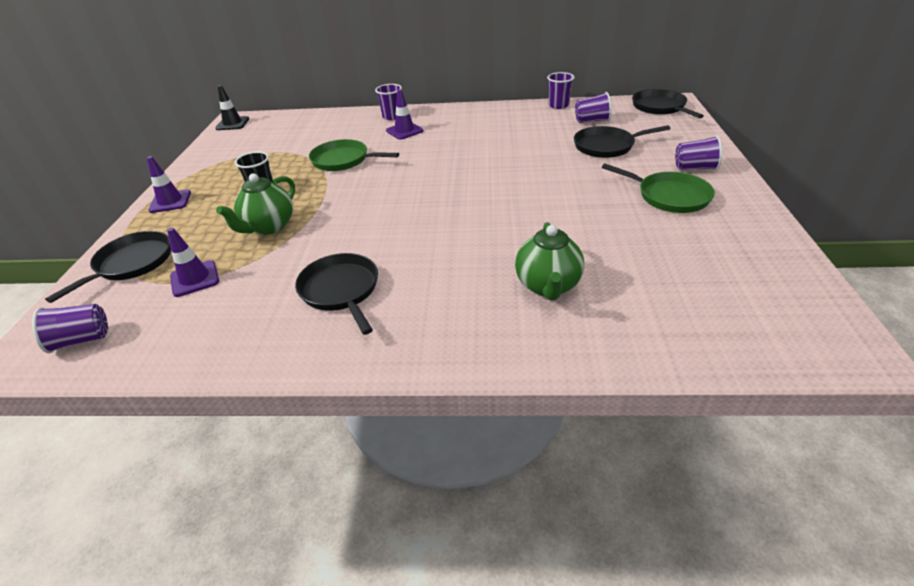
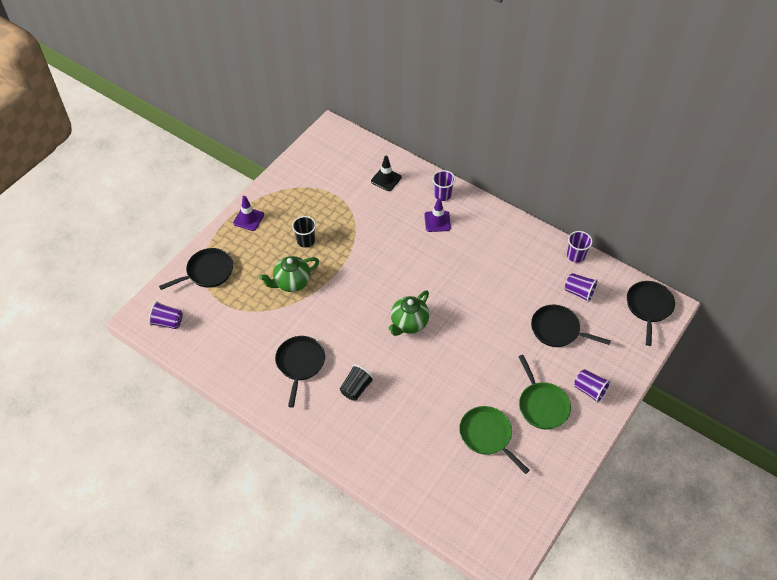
camera: 30 degrees right, 15 degrees up
purple traffic cone [167,228,219,297] -> none
black traffic cone [215,85,249,130] -> black traffic cone moved to [371,156,402,191]
green pan [309,139,399,171] -> green pan moved to [459,406,530,474]
green teapot [515,222,584,300] -> green teapot moved to [388,290,429,336]
none -> black cup [340,365,374,401]

